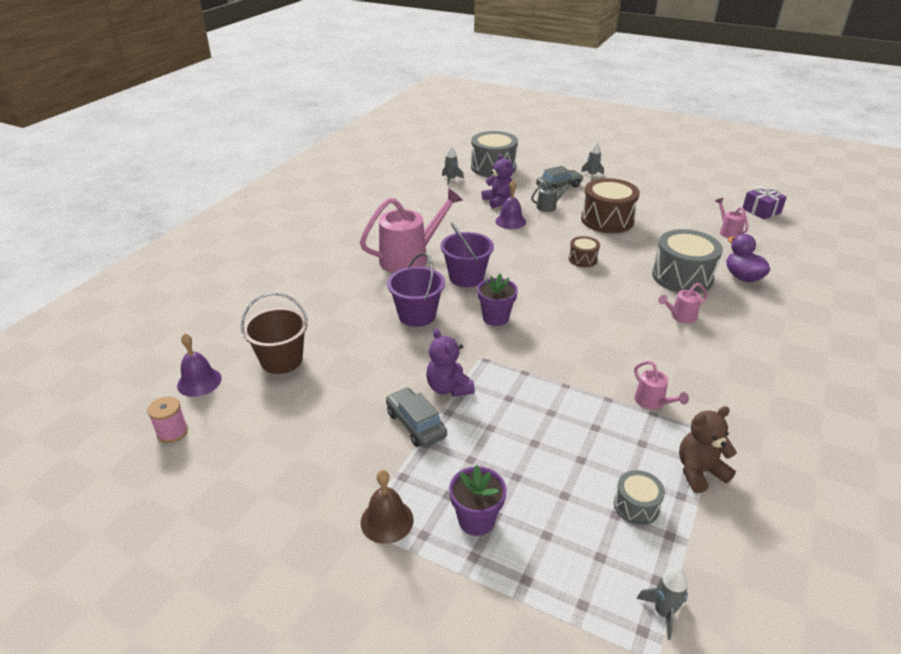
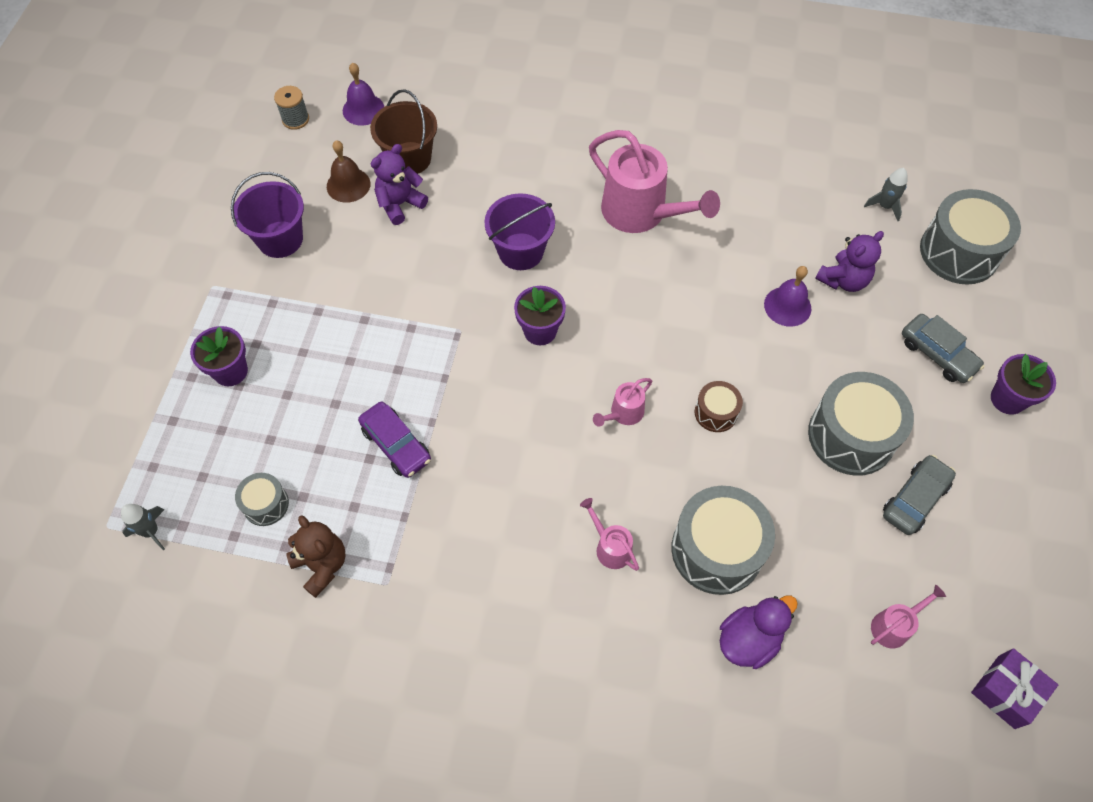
camera: 75 degrees right, 25 degrees up
pink spool [147,396,188,443] -> grey spool [274,86,309,130]
brown bell [360,470,414,544] -> brown bell moved to [327,140,371,203]
grey car [386,387,447,448] -> grey car moved to [883,455,956,535]
purple teddy bear [426,328,475,397] -> purple teddy bear moved to [371,144,428,225]
purple bucket [441,222,494,287] -> purple bucket moved to [231,172,304,258]
grey watering can [531,179,574,212] -> none
grey rocket [581,142,604,181] -> purple flower pot [991,354,1056,415]
brown drum [581,178,640,233] -> grey drum [808,372,914,476]
pink watering can [634,361,689,410] -> pink watering can moved to [593,378,652,427]
none -> purple car [358,402,431,478]

